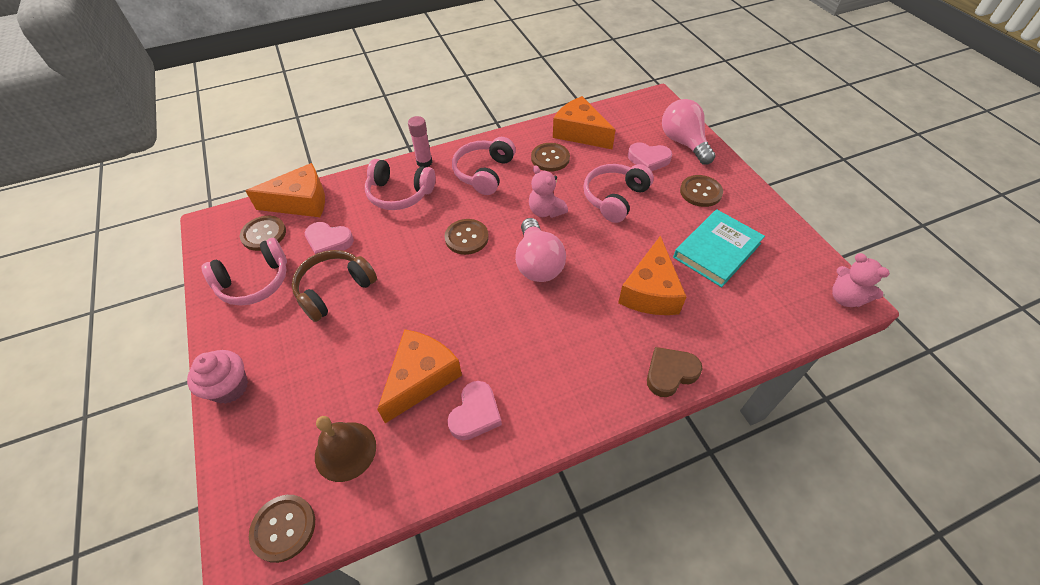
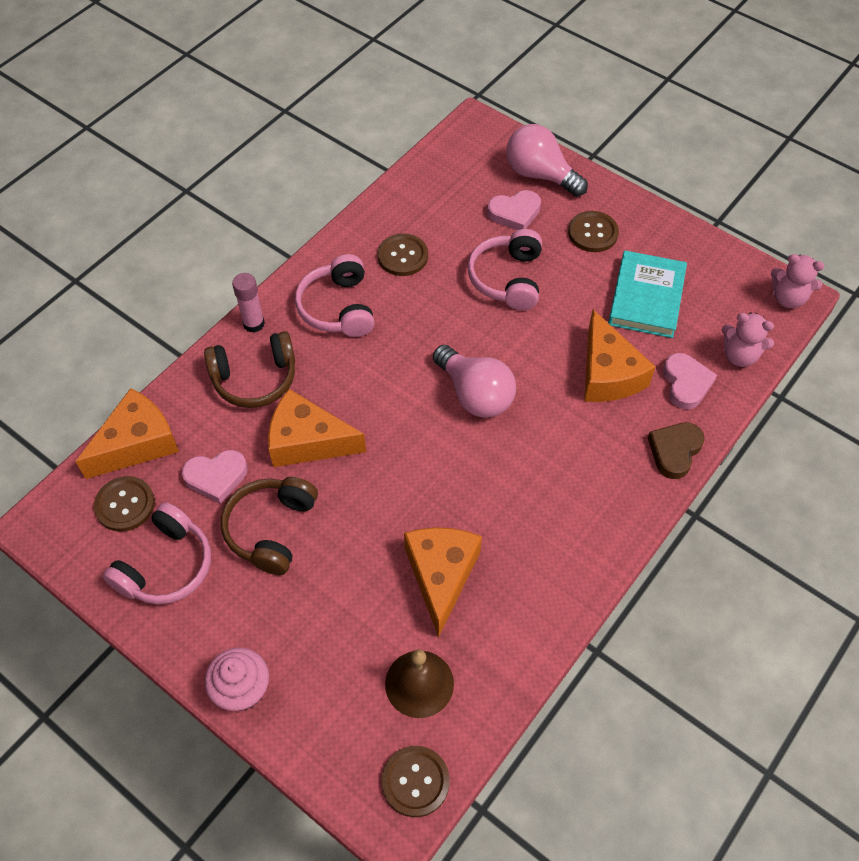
camera: 30 degrees left, 5 degrees up
pink headphones [365,159,435,210] -> brown headphones [204,331,295,408]
brown button [445,219,489,255] -> none
pink heart [447,381,502,441] -> pink heart moved to [663,353,717,410]
pink teddy bear [529,165,568,218] -> pink teddy bear moved to [722,313,774,367]
orange cheese [553,96,615,149] -> orange cheese moved to [268,389,366,467]

